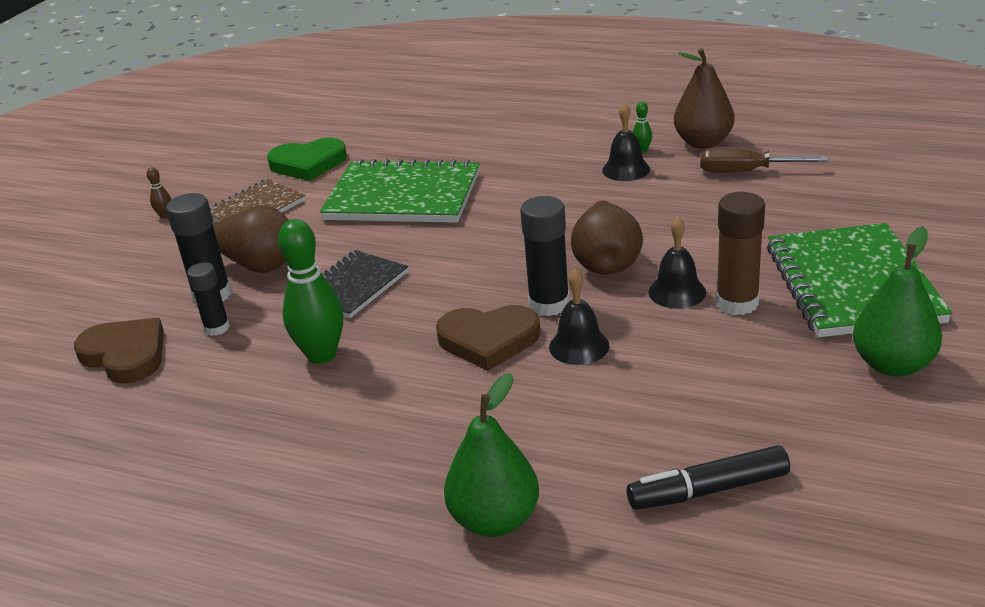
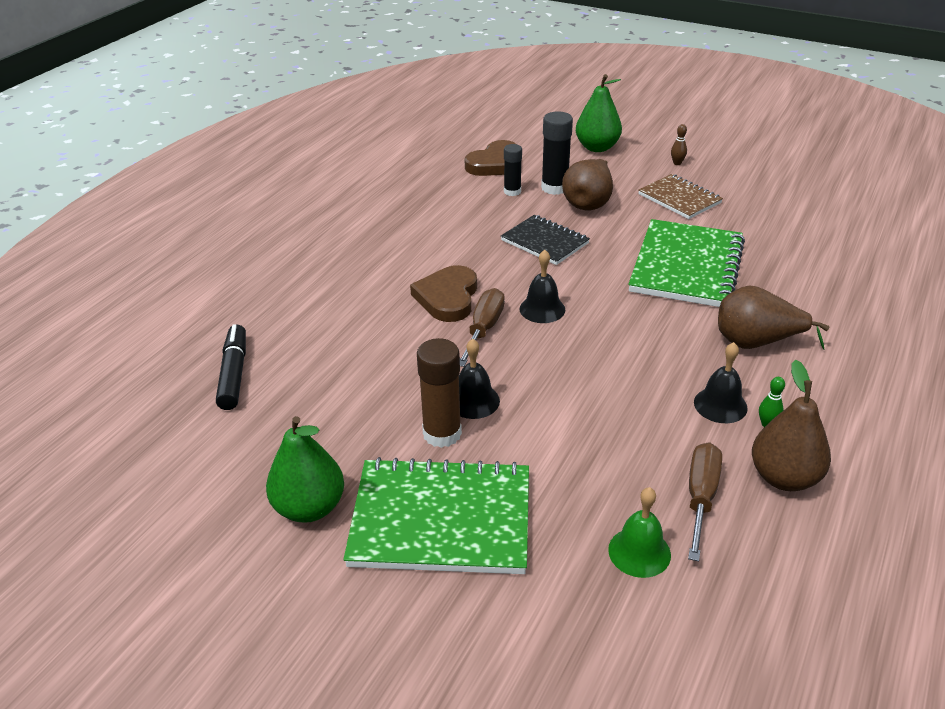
camera: 95 degrees right, 5 degrees up
green heart [267,138,347,181] -> none
green bowling pin [278,219,343,364] -> none
green pear [444,373,539,537] -> green pear moved to [576,74,622,152]
black glue stick [520,196,570,316] -> brown screwdriver [460,288,505,367]
black bell [549,269,609,365] -> black bell moved to [520,250,565,323]
brown pear [571,201,643,275] -> brown pear moved to [718,286,830,350]
none -> green bell [608,487,671,578]

